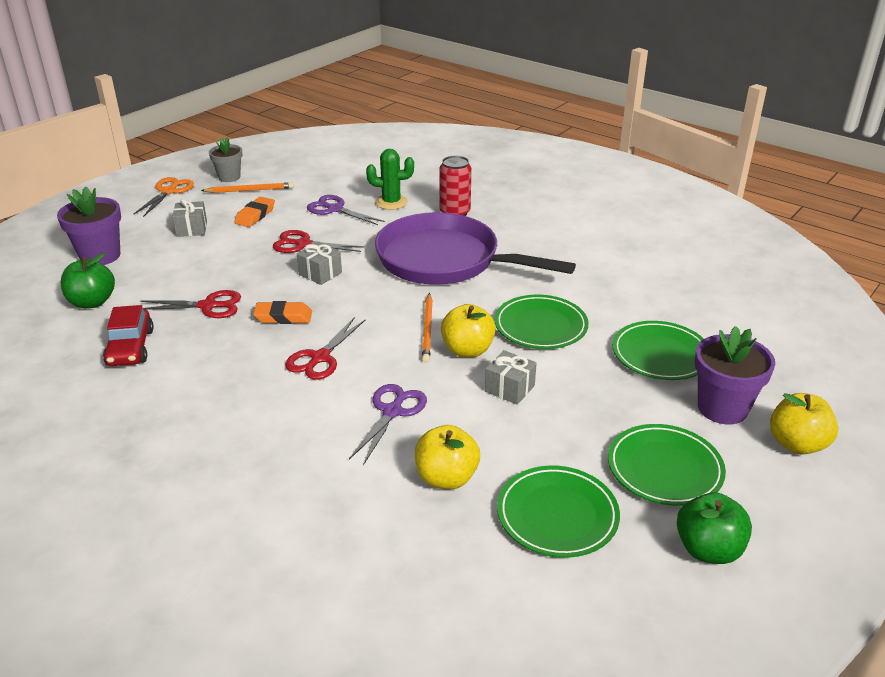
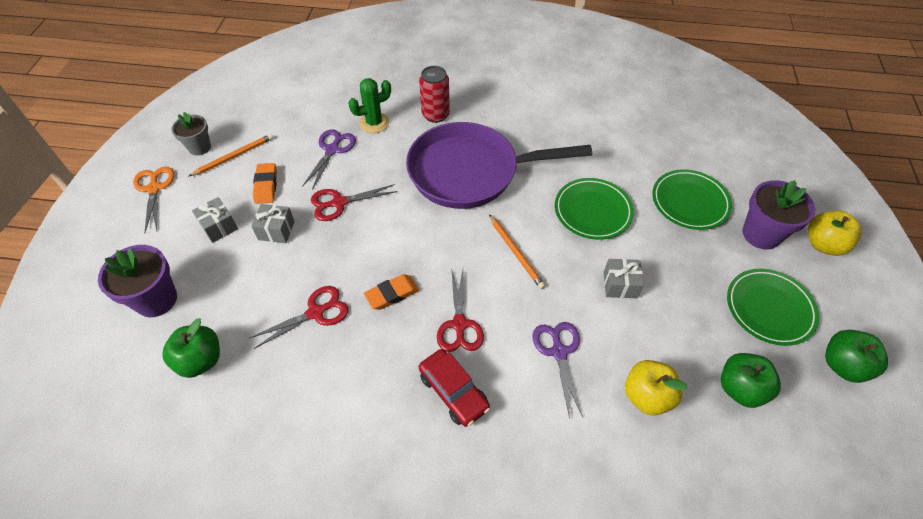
camera: 30 degrees left, 20 degrees up
red car [103,305,154,366] -> red car moved to [419,349,490,427]
grey gift [297,242,342,285] -> grey gift moved to [251,204,295,243]
purple scissors [307,195,385,225] -> purple scissors turned 105 degrees clockwise [302,129,356,190]
yellow apple [441,304,496,357] -> none
green plate [497,465,620,558] -> green apple [721,353,781,408]

